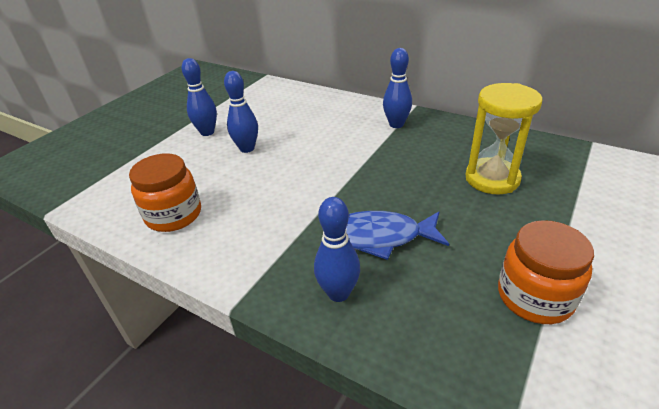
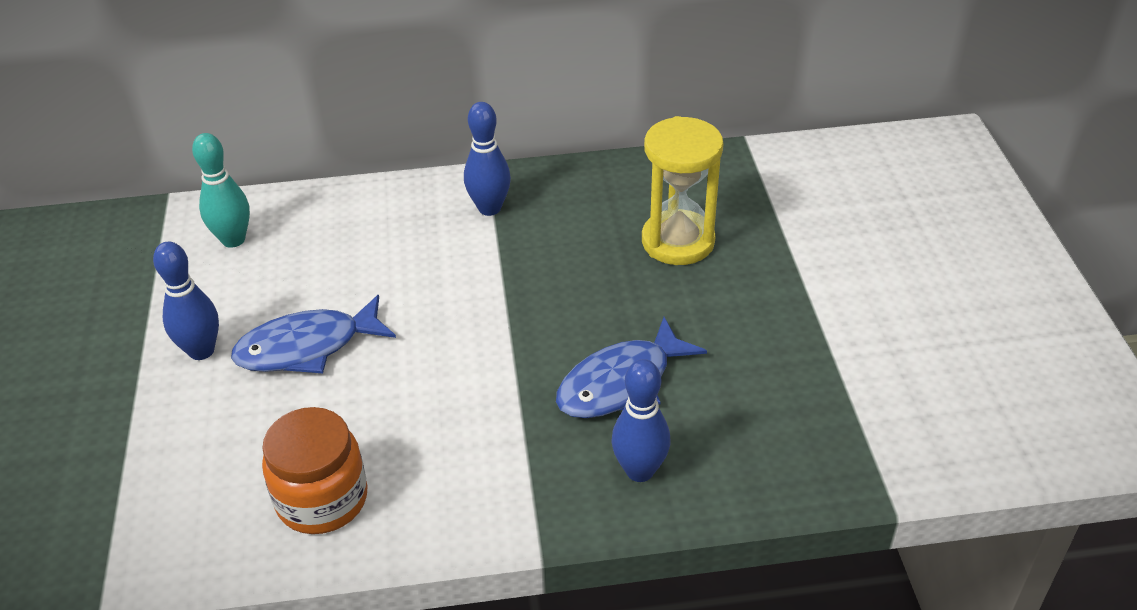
camera: 40 degrees left, 5 degrees up
blue bowling pin [224,71,258,153] -> blue fish [231,295,396,373]
orange jar [498,220,594,324] -> none
none -> turquoise bowling pin [192,133,250,248]

